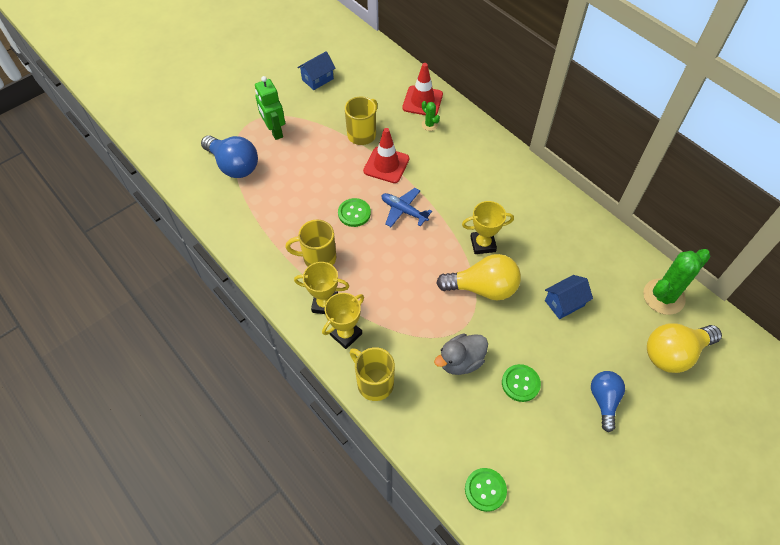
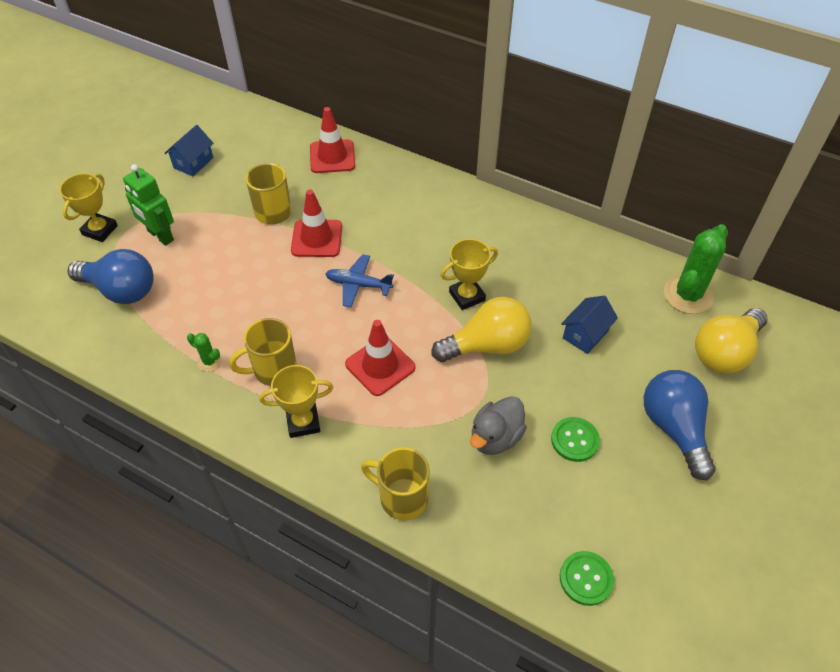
camera: 20 degrees left, 5 degrees down
yellow trophy [322,293,364,349] -> yellow trophy moved to [60,173,118,242]
green button [338,198,371,227] -> none
green cactus [422,101,440,131] -> green cactus moved to [187,333,222,372]
blue light bulb [591,371,625,432] -> blue light bulb [644,370,716,480], size x1.54
none -> red traffic cone [345,320,416,396]

